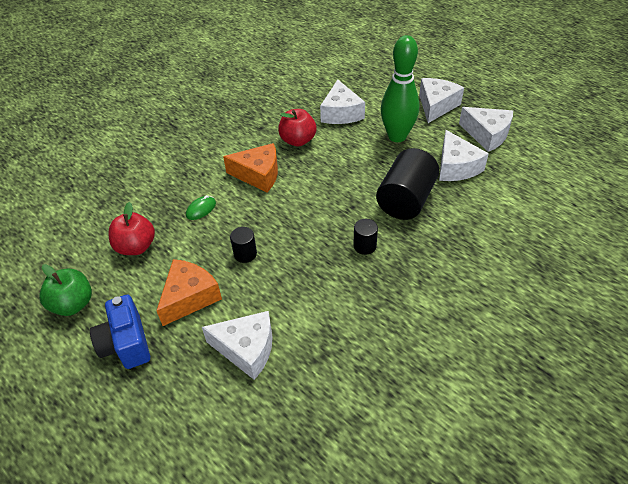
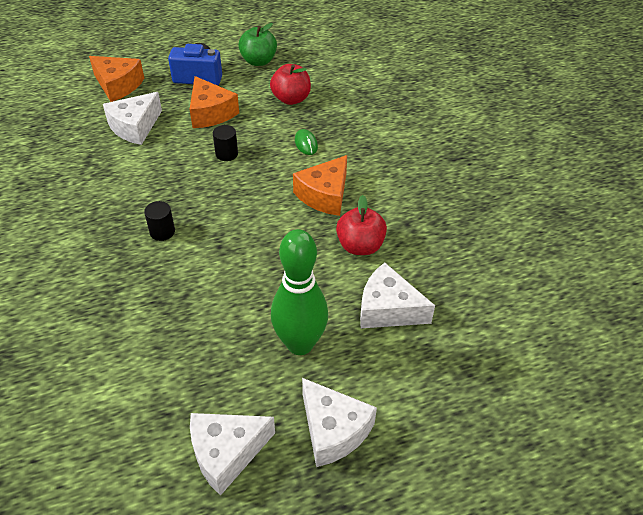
camera: 115 degrees right, 0 degrees up
black cylinder [376,148,439,220] -> none
white cheese [439,130,489,181] -> none
none -> orange cheese [89,56,144,102]

